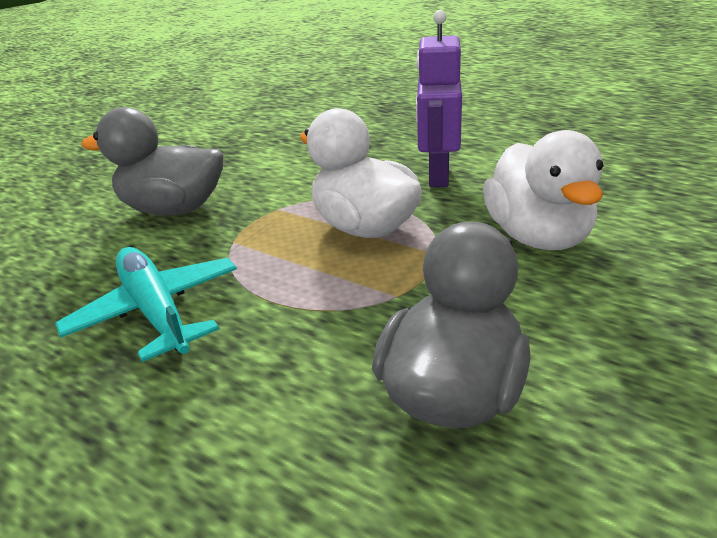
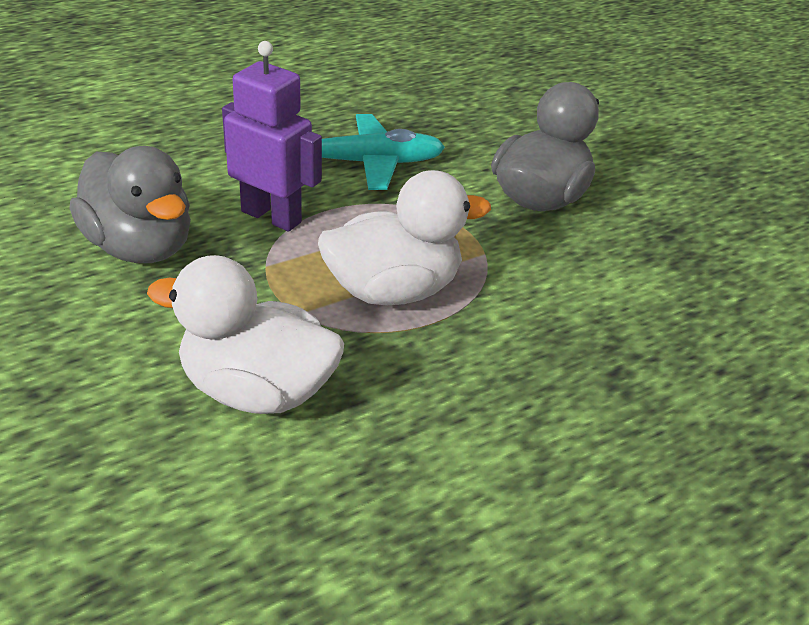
camera: 110 degrees right, 5 degrees up
purple robot [416,10,462,187] -> purple robot moved to [222,41,322,232]

